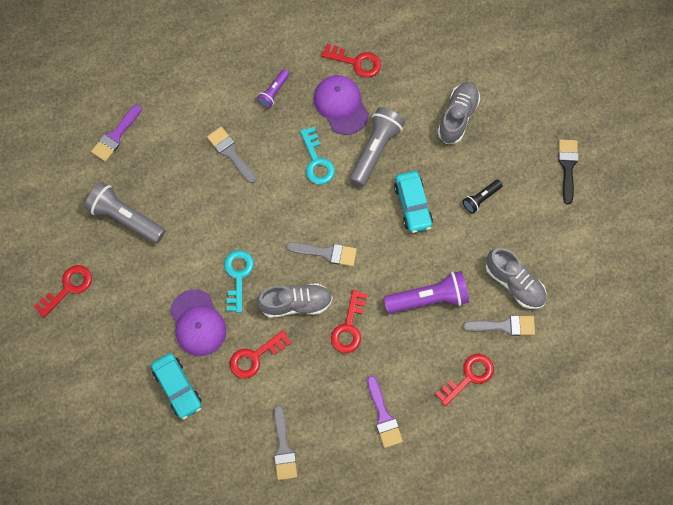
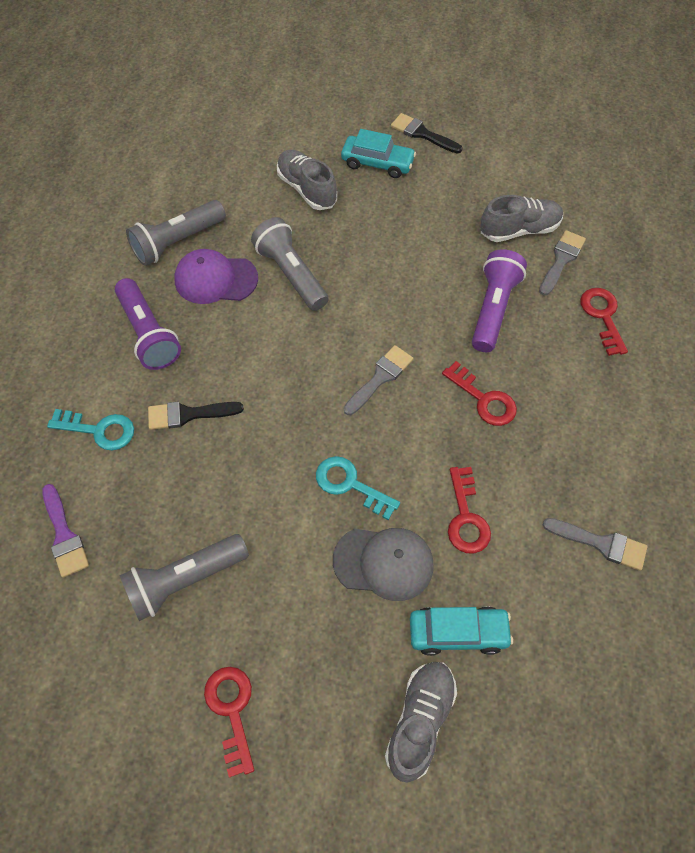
camera: 60 degrees left, 10 degrees down
purple cap [170,289,226,356] -> grey cap [333,528,434,601]
grey brush [207,127,256,183] -> black brush [148,402,244,430]
purple flashlight [257,69,289,108] -> purple flashlight [115,278,181,370], size x1.85
grey shoe [257,283,333,318] -> grey shoe moved to [385,662,457,782]
turquoise key [300,127,335,185] -> turquoise key moved to [47,409,134,450]
red key [321,44,381,78] -> grey flashlight [126,200,226,266]
purple brush [367,375,403,448] -> none
turquoise car [394,171,433,233] -> turquoise car moved to [341,129,416,178]
black flashlight [463,180,503,214] -> none

